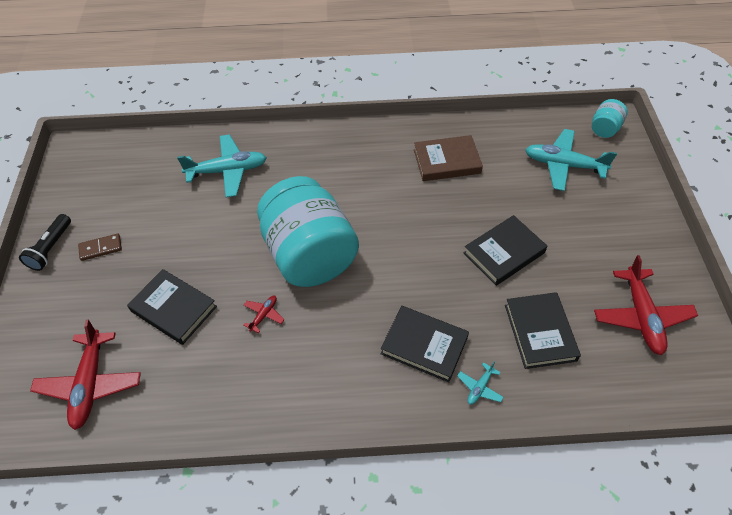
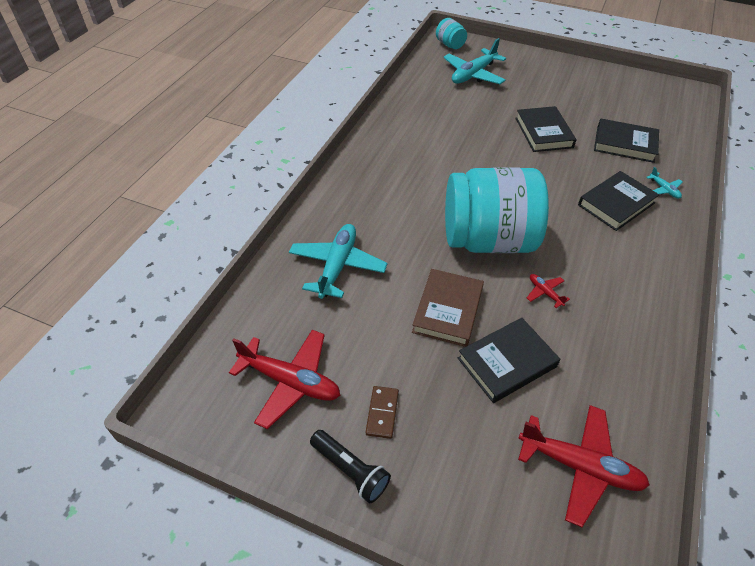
camera: 65 degrees left, 5 degrees down
brown book [414,135,483,181] -> brown book moved to [412,269,484,347]
red plane [594,255,698,355] -> red plane moved to [229,330,340,429]

